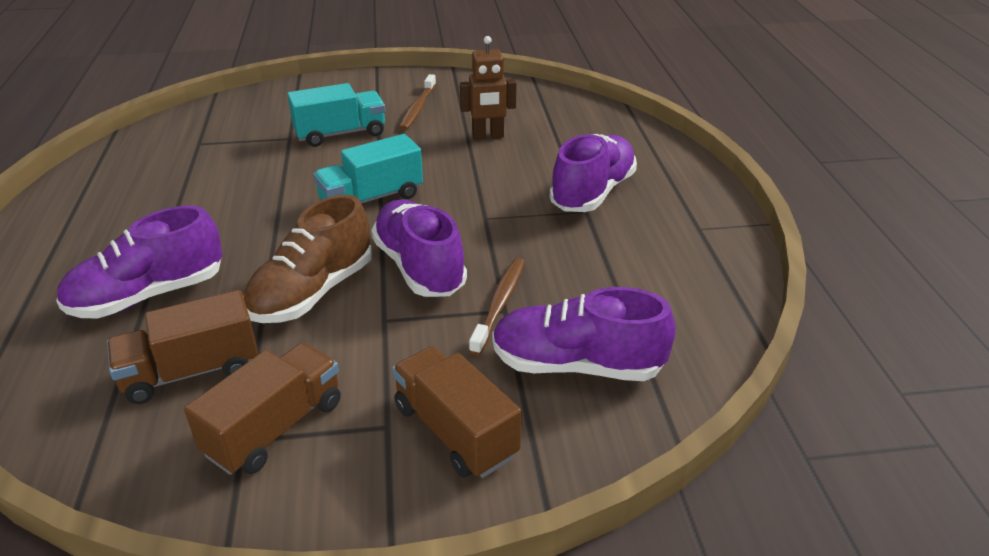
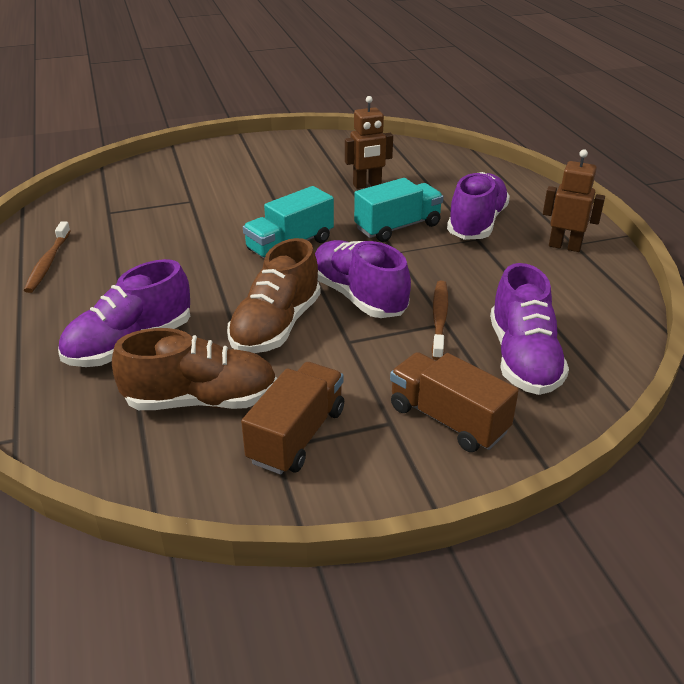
camera: 10 degrees left, 0 degrees up
brown truck [107,290,258,404] -> brown shoe [112,328,277,410]
turquoise truck [287,83,385,147] -> turquoise truck moved to [354,178,443,242]
brown toothbrush [399,74,436,130] -> brown toothbrush moved to [24,222,70,293]
purple shoe [492,287,676,381] -> purple shoe turned 90 degrees counterclockwise [490,263,569,395]
none -> brown robot [543,149,605,252]

